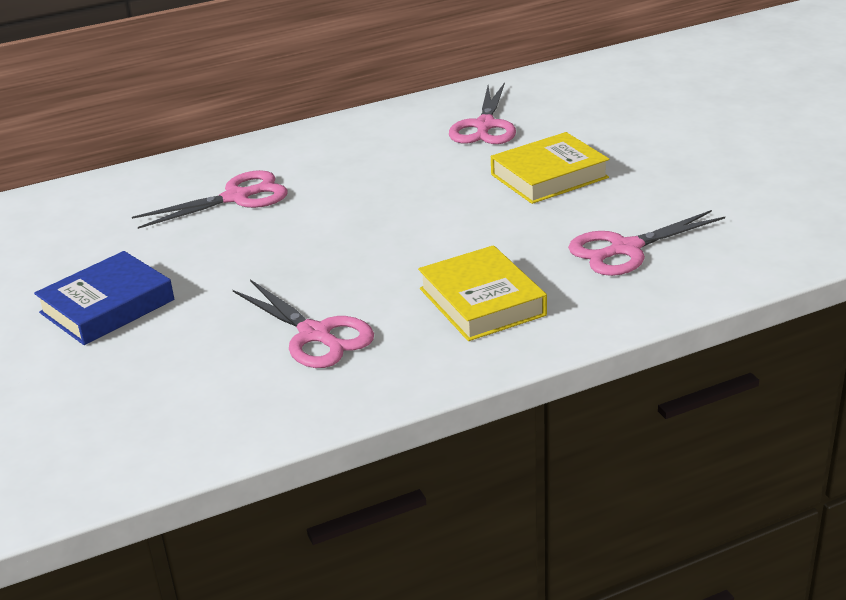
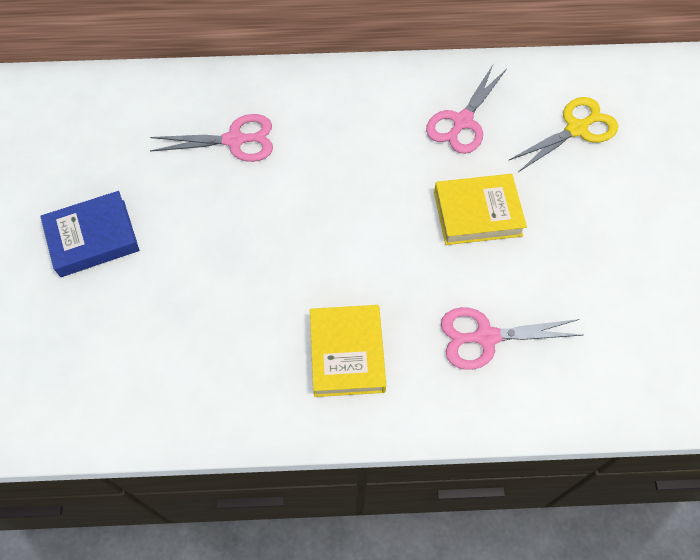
camera: 20 degrees right, 30 degrees up
pink scissors [233,280,374,368] -> none
none -> yellow scissors [508,97,618,172]

